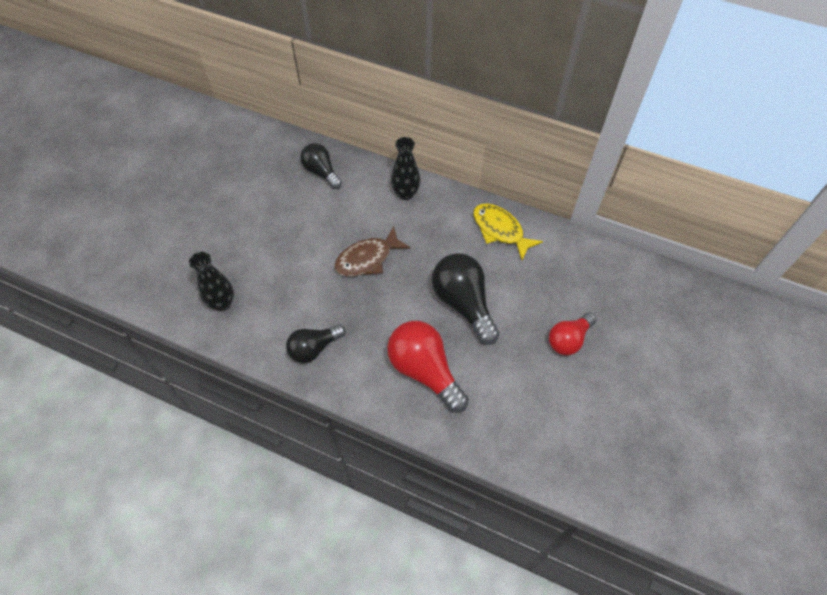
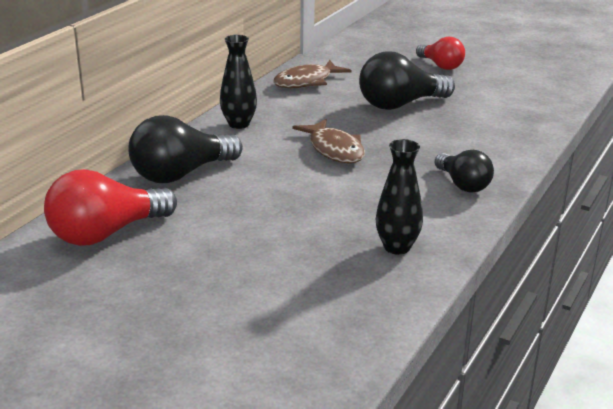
camera: 85 degrees left, 30 degrees down
black light bulb [300,143,342,189] -> black light bulb [128,115,243,183], size x1.59
red light bulb [387,321,469,413] -> red light bulb moved to [44,169,177,246]
yellow fish [473,204,543,260] -> brown fish [273,60,352,88]

